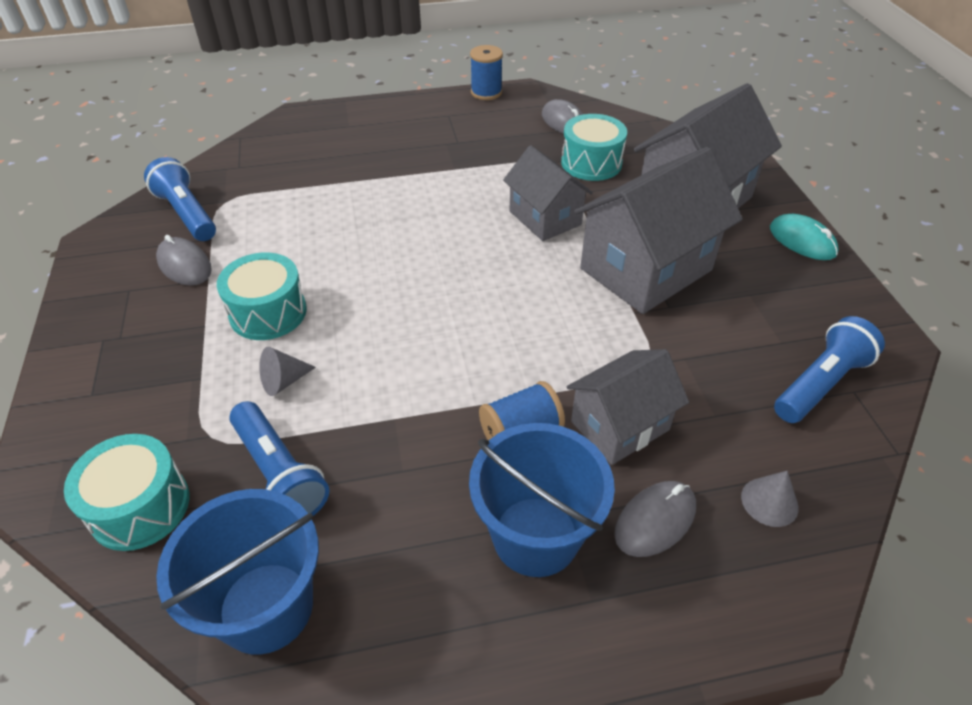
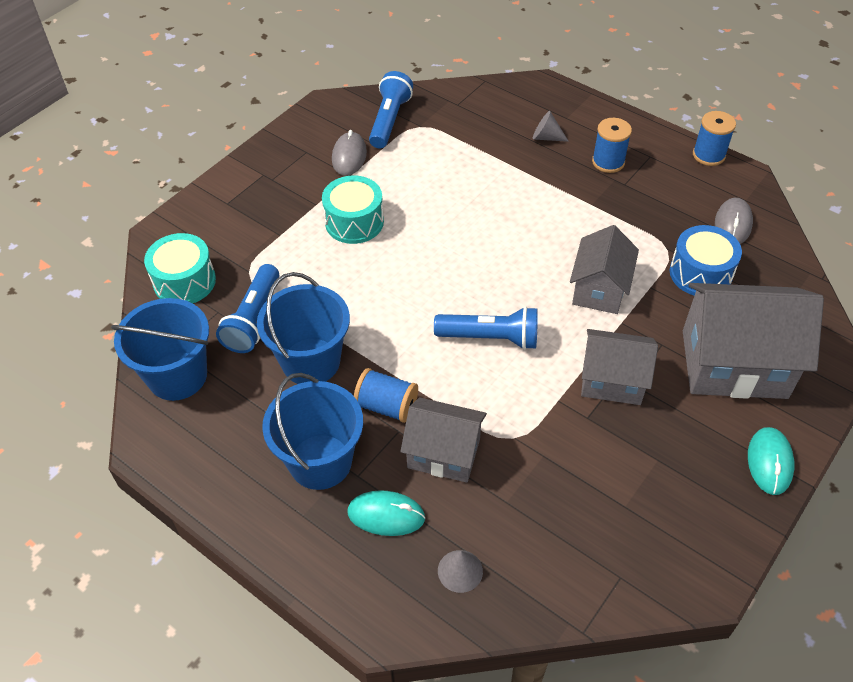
camera: 50 degrees right, 5 degrees up
grey cone [259,347,316,396] -> grey cone moved to [533,111,569,142]
turquoise drum [561,114,627,181] -> blue drum [670,225,742,296]
grey house [574,147,743,314] -> grey house [581,329,658,405], size x0.61
grey mouse [614,481,696,557] -> turquoise mouse [348,490,425,536]
blue flashlight [774,316,885,423] -> blue flashlight moved to [434,306,538,350]
none -> blue bucket [257,272,350,384]
none -> blue spool [592,118,632,173]

